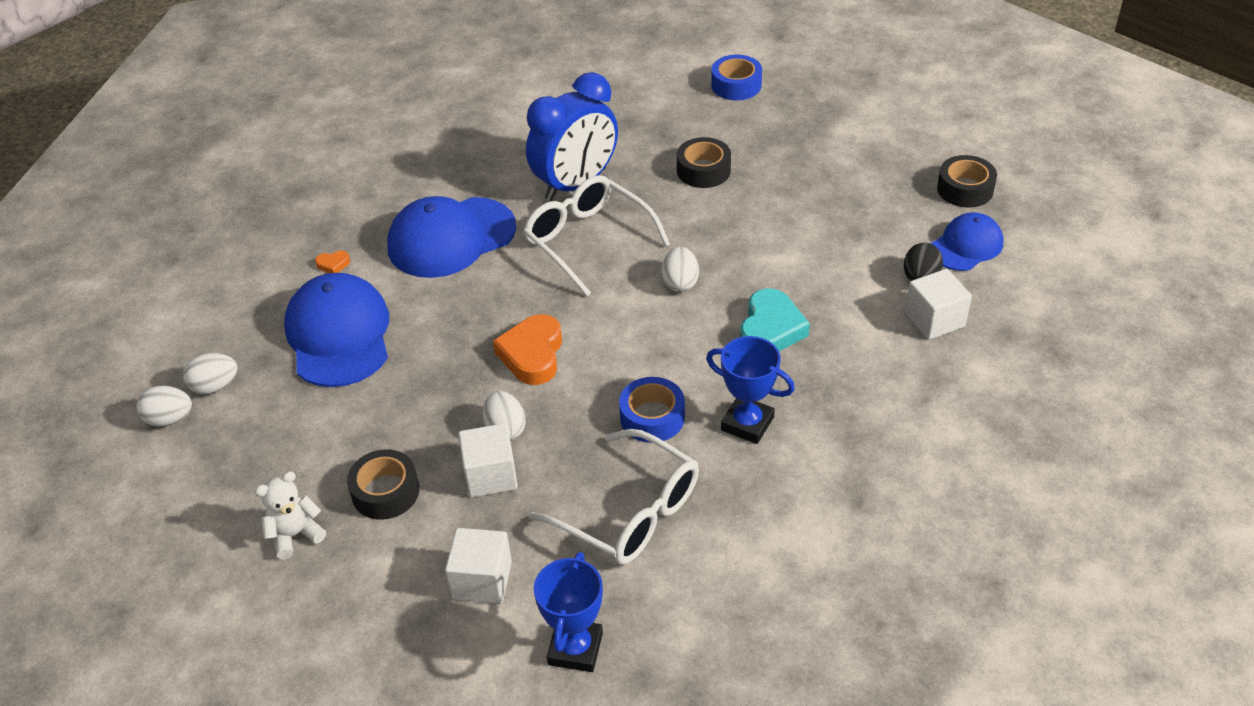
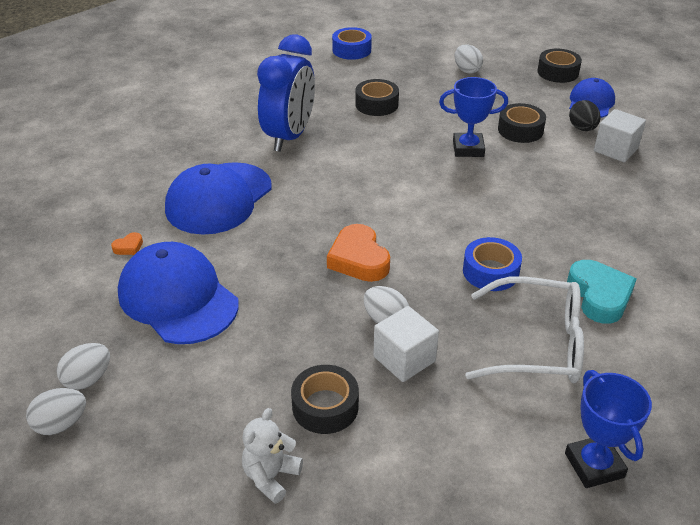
camera: 30 degrees left, 5 degrees down
white cube [445,528,512,604] -> none
white glasses [523,175,670,297] -> none
white egg [662,247,699,292] -> white egg moved to [455,44,483,74]
blue trophy [706,336,795,444] -> blue trophy moved to [439,77,508,157]
turquoise heart [740,288,810,351] -> turquoise heart moved to [567,260,637,324]
none -> black tape [498,103,546,143]

